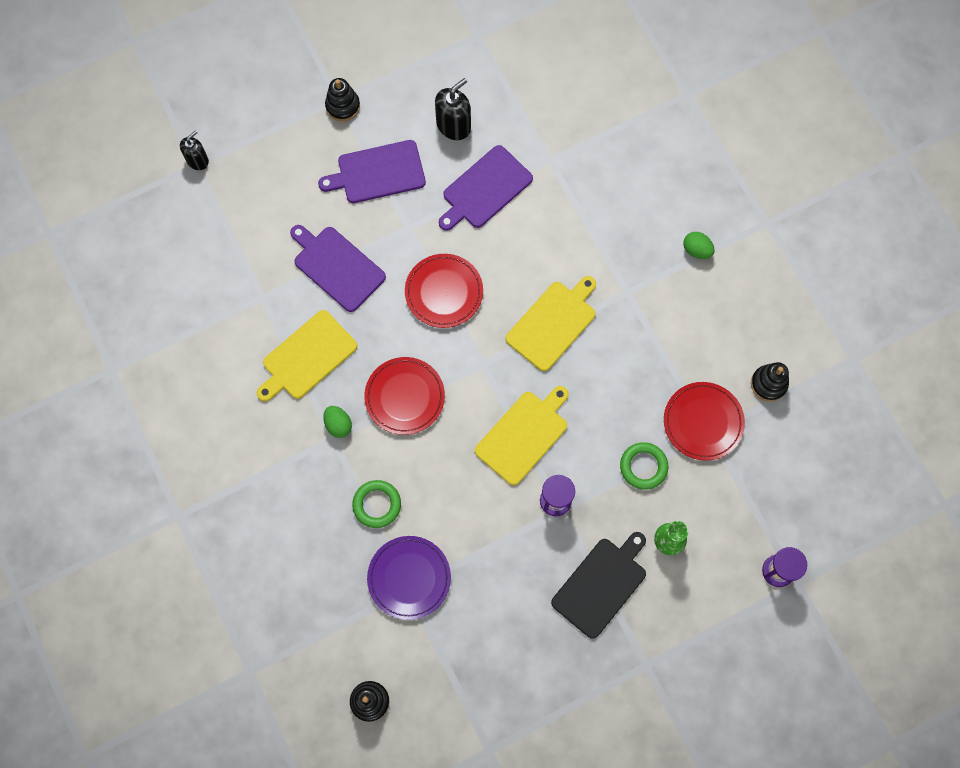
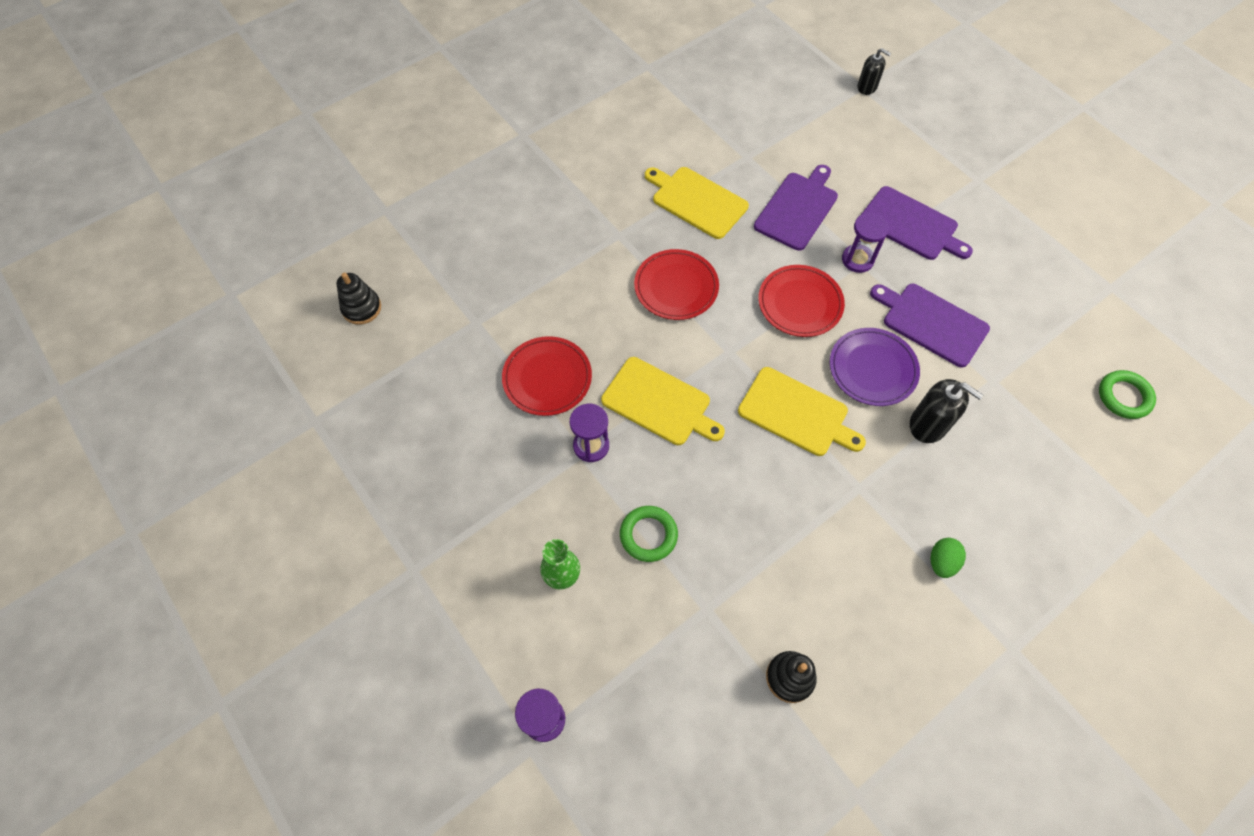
camera: 80 degrees right, 10 degrees down
purple cutting board [318,140,426,203] -> purple cutting board turned 150 degrees clockwise [861,186,973,260]
green egg [323,406,352,438] -> none
black stacking toy [325,78,360,121] -> none
green ring [352,480,401,528] -> green ring moved to [1099,370,1156,419]
purple plate [367,536,451,620] -> purple plate moved to [830,328,920,406]
black soap dispenser [435,78,471,140] -> black soap dispenser moved to [910,379,983,443]
black cutting board [551,532,646,639] -> none
red plate [664,382,745,461] -> red plate moved to [502,336,592,416]
none -> purple hourglass [842,212,889,273]

